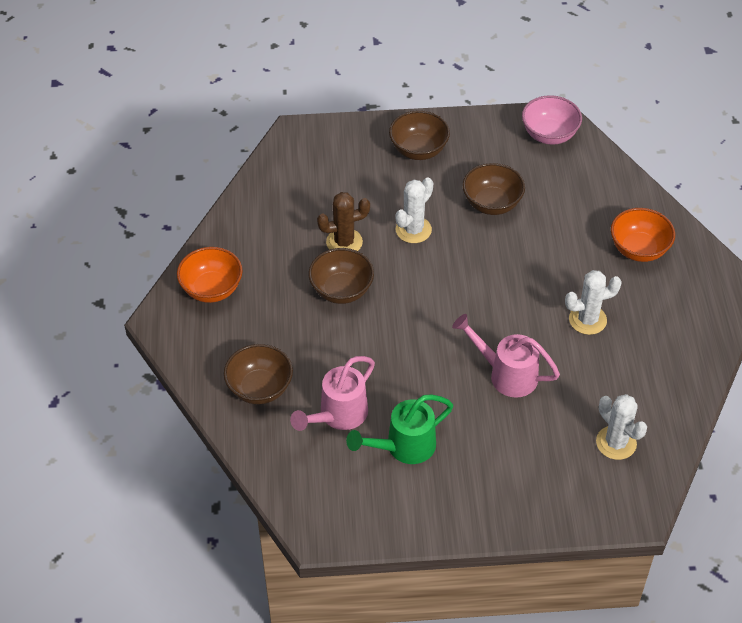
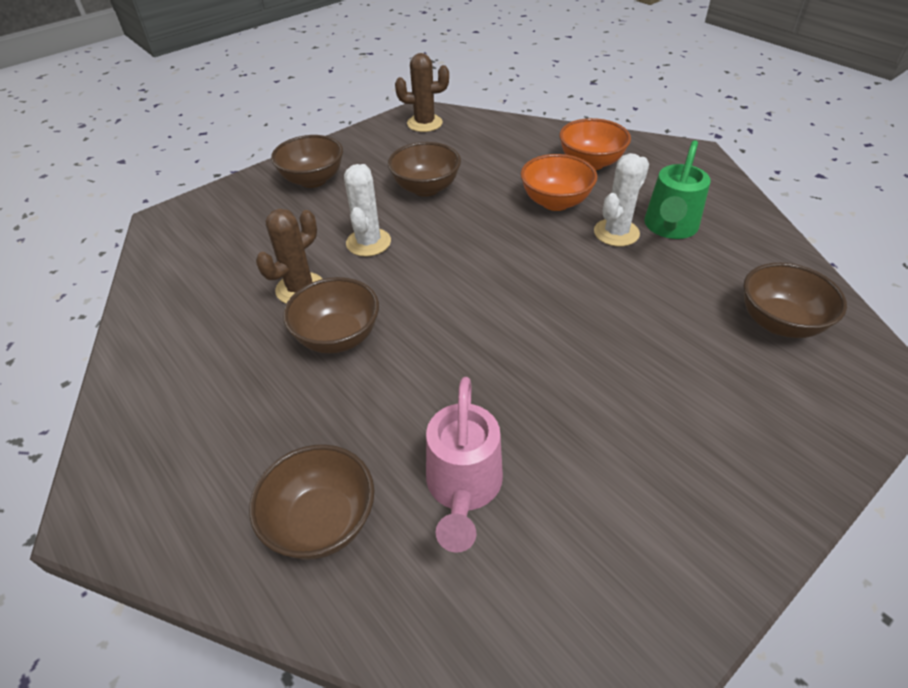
camera: 35 degrees left, 5 degrees down
orange bowl [177,247,243,303] -> orange bowl moved to [521,154,597,211]
green watering can [346,394,453,464] -> green watering can moved to [644,140,711,239]
pink watering can [452,314,560,398] -> none
pink bowl [522,95,582,145] -> brown cactus [395,53,449,132]
white cactus [596,394,647,460] -> brown bowl [743,263,847,338]

